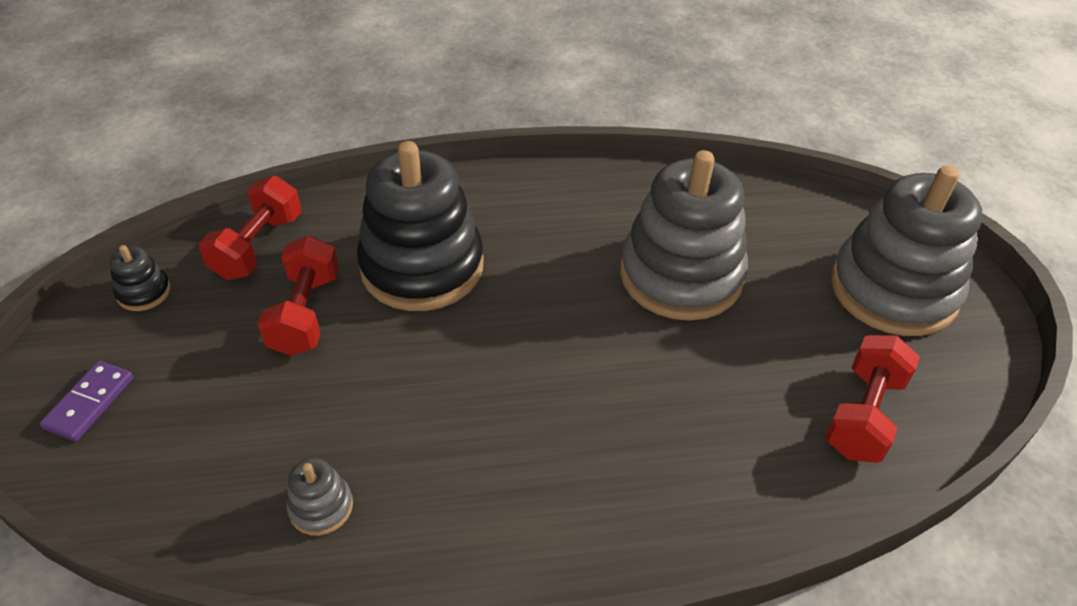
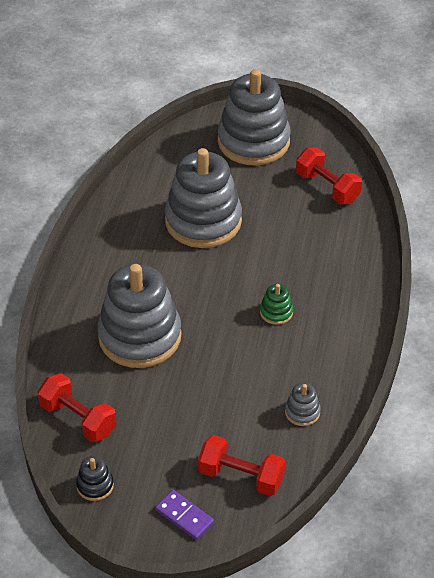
camera: 70 degrees left, 0 degrees up
red dumbbell [258,236,339,356] -> red dumbbell moved to [198,435,285,496]
black stacking toy [357,141,484,311] -> grey stacking toy [97,264,182,368]
none -> green stacking toy [260,284,293,325]

